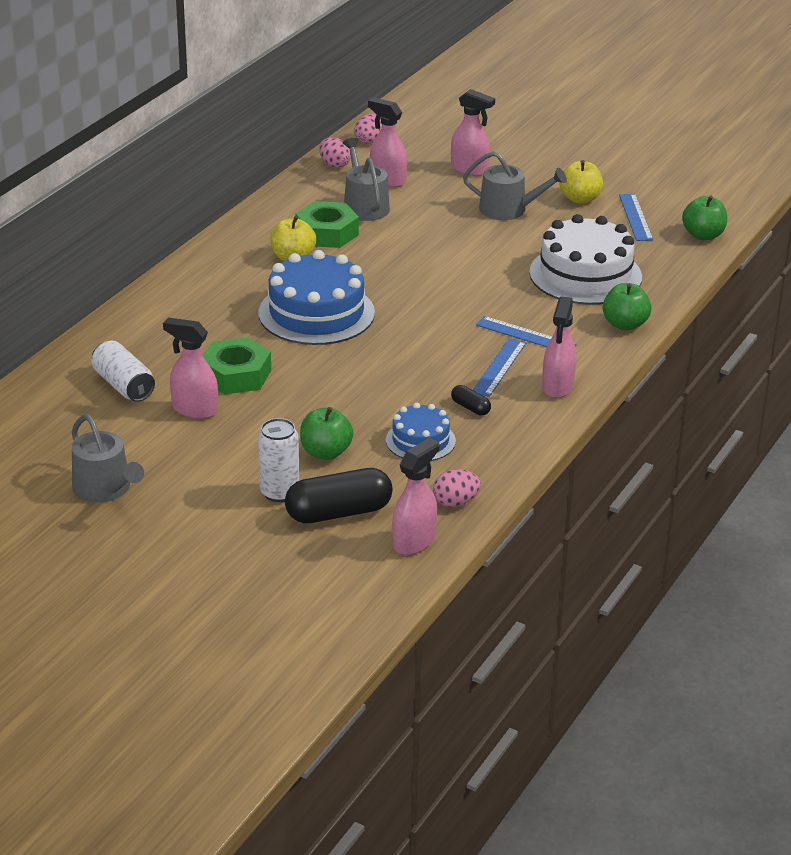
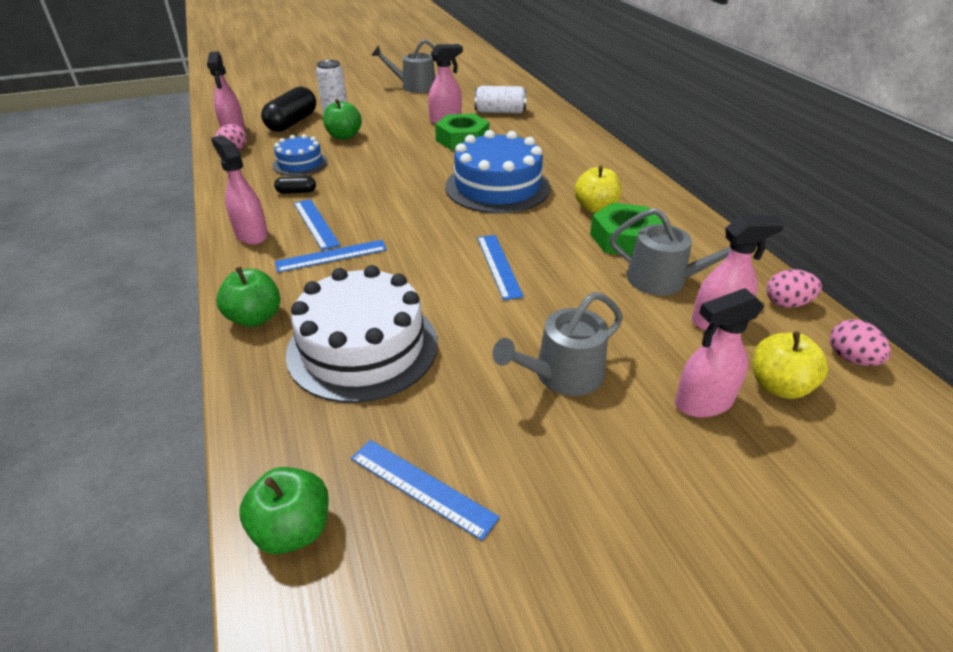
camera: 130 degrees right, 5 degrees up
yellow apple [559,160,603,204] -> yellow apple moved to [753,332,828,399]
none -> blue ruler [477,235,524,300]

